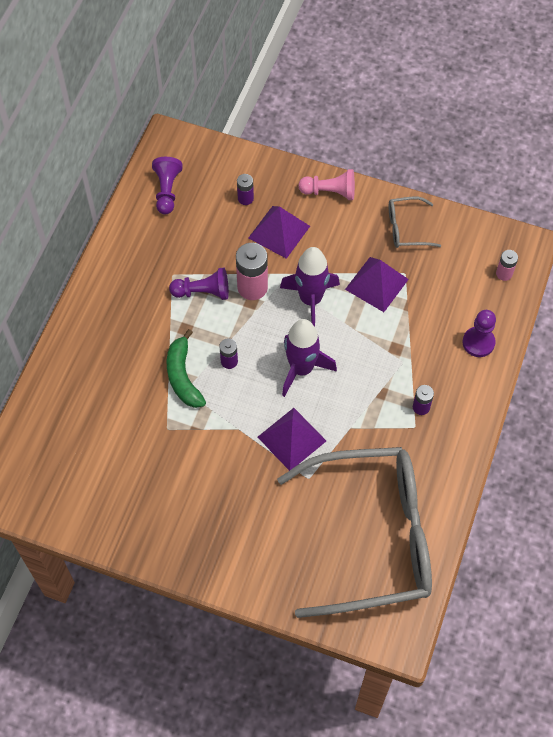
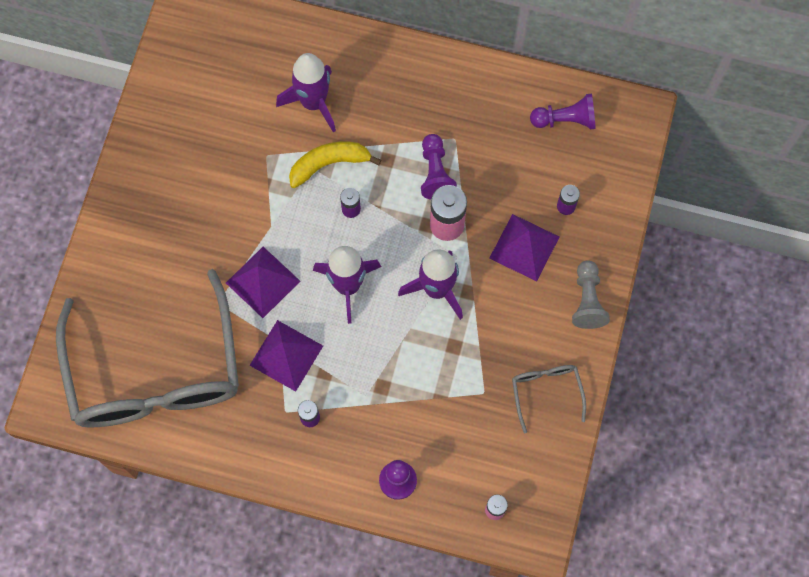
camera: 85 degrees right, 10 degrees up
green banana [167,329,206,408] -> yellow banana [289,141,381,188]
pink pawn [298,169,355,200] -> grey pawn [572,260,610,329]
purple pyramid [345,257,409,312] -> purple pyramid moved to [249,320,323,392]
none -> purple rocket [276,53,336,132]

